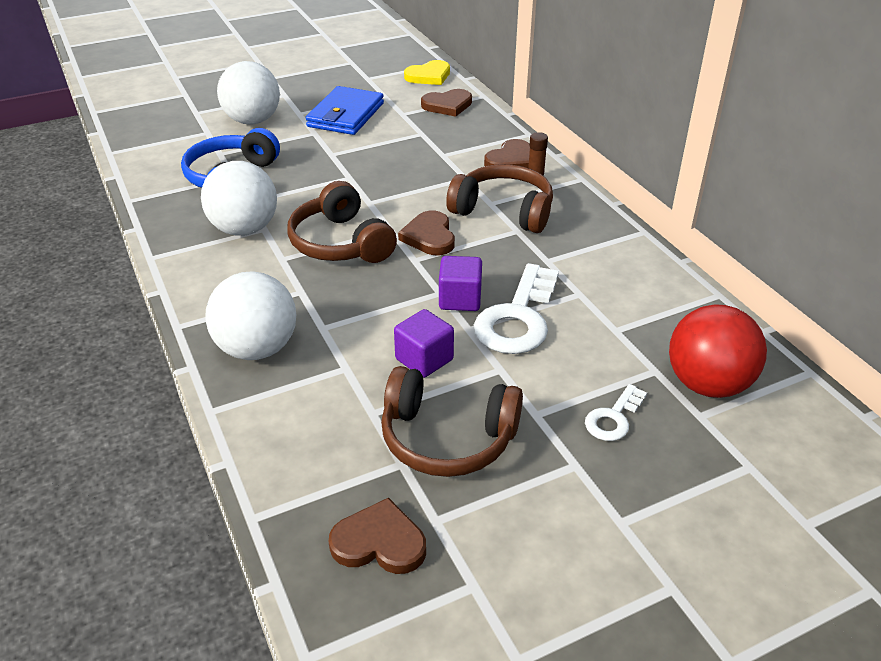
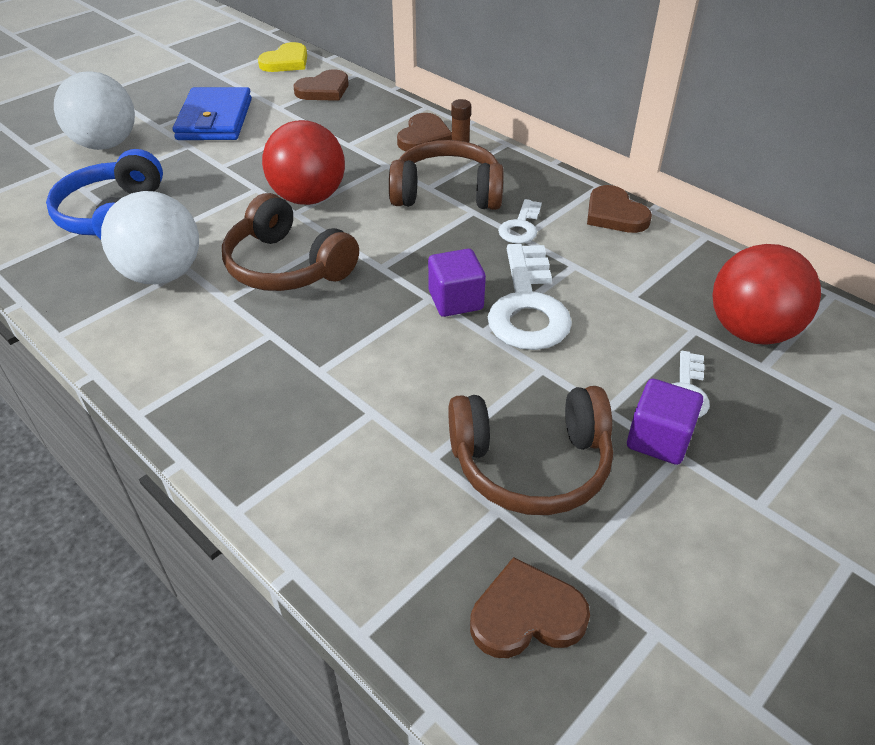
camera: 20 degrees left, 5 degrees up
white ball [205,272,296,360] -> none
purple cube [394,309,454,378] -> purple cube moved to [627,379,703,465]
brown heart [398,211,455,255] -> brown heart moved to [587,185,652,233]
none -> red ball [262,120,345,205]
none -> white key [498,199,542,244]

